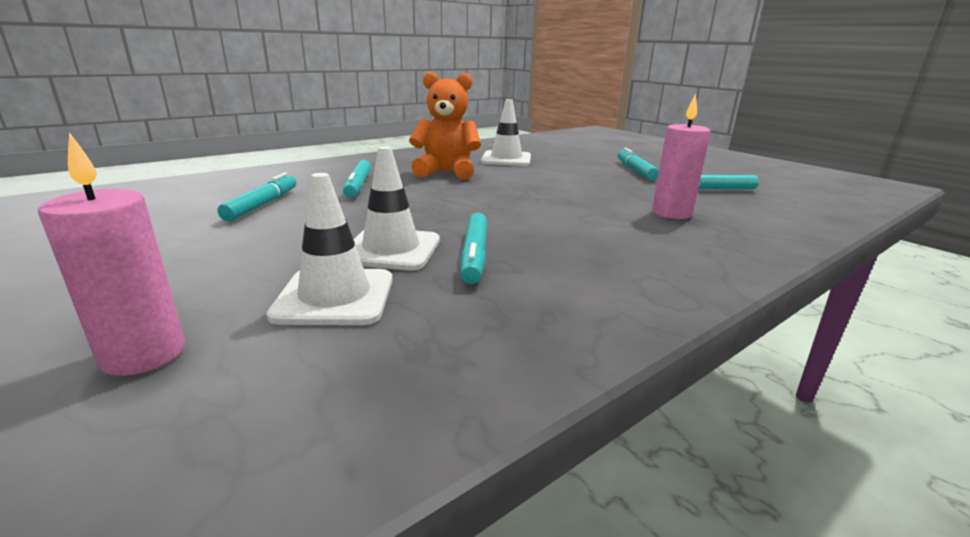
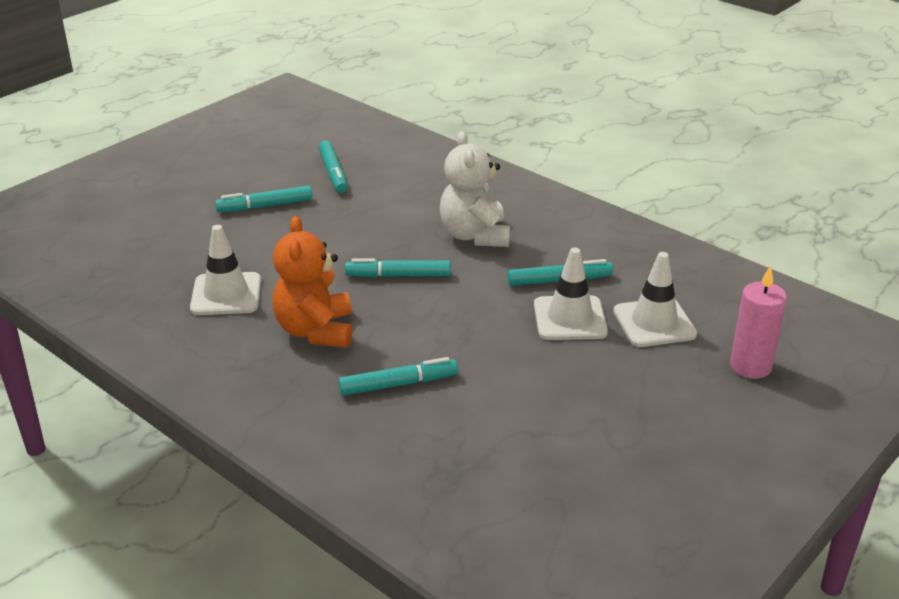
camera: 100 degrees left, 10 degrees up
turquoise marker [218,172,296,221] -> turquoise marker moved to [345,258,451,277]
pink candle [652,94,711,219] -> none
none -> white teddy bear [440,131,510,247]

